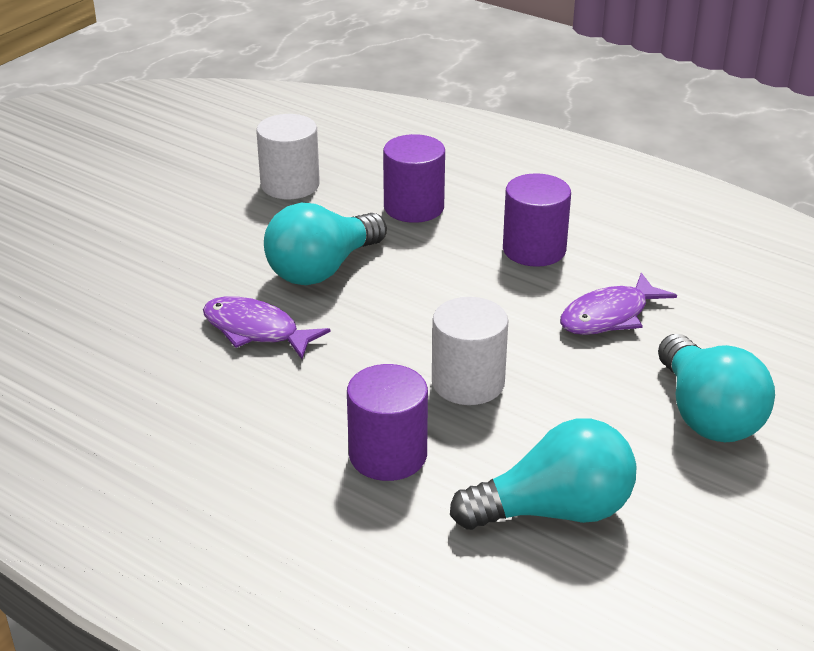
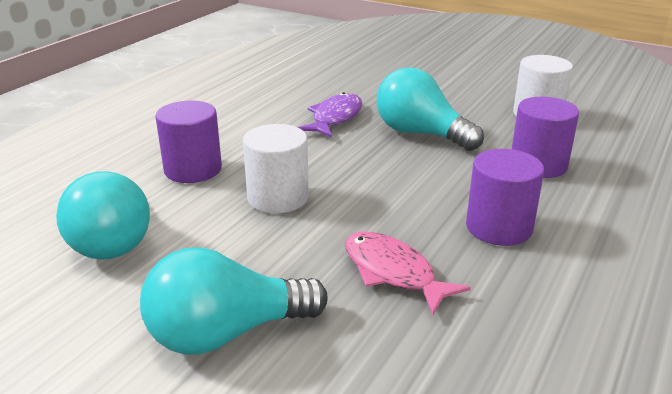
camera: 85 degrees right, 5 degrees down
purple fish [560,272,677,335] -> pink fish [345,232,471,315]

